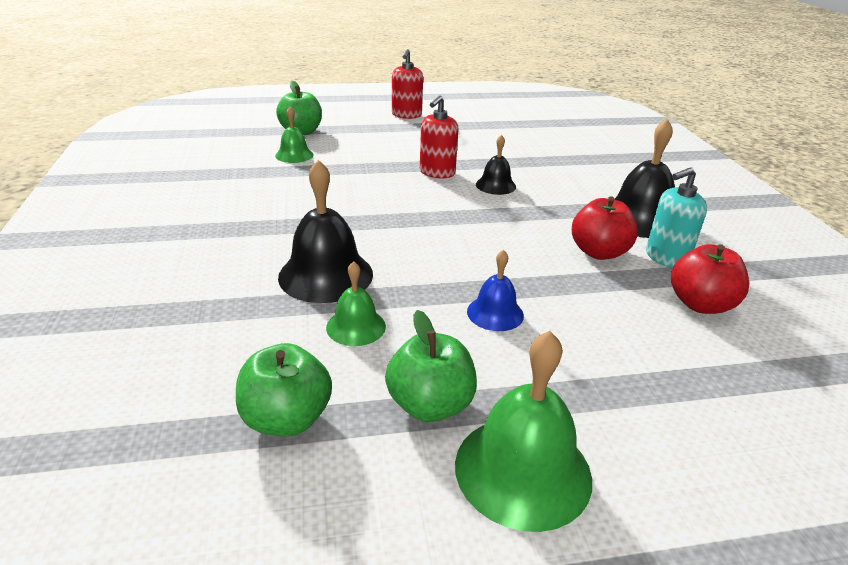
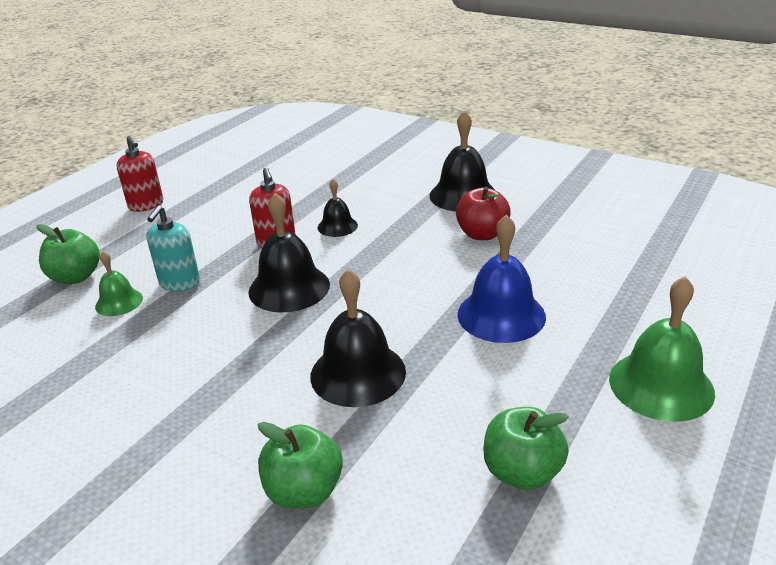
camera: 45 degrees left, 0 degrees up
green bell [326,261,386,346] -> none
green apple [385,310,477,422] -> green apple moved to [258,422,343,508]
blue bell [467,250,524,331] -> blue bell [457,214,546,343], size x1.78
turquoise soap dispenser [646,167,707,268] -> turquoise soap dispenser moved to [146,205,200,291]
red apple [671,244,749,314] -> none
none -> black bell [248,193,330,313]

